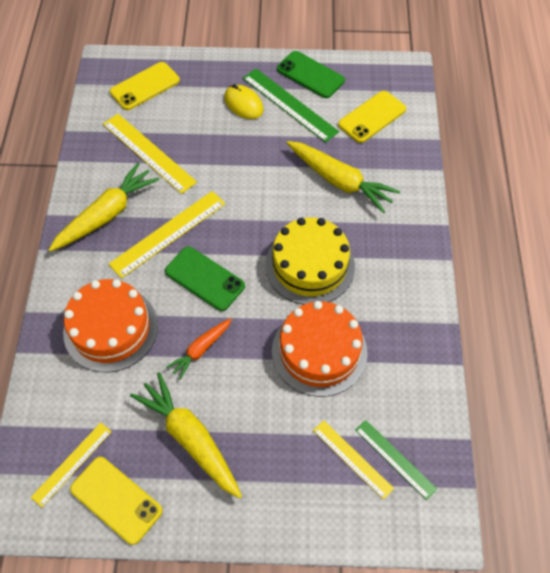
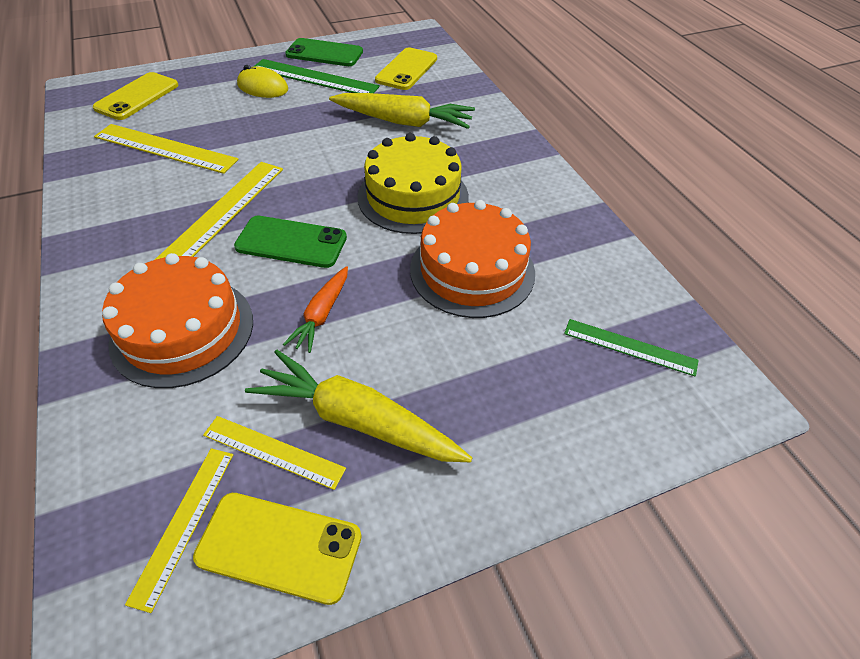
camera: 25 degrees left, 10 degrees down
yellow carrot [49,162,160,252] -> none
yellow ruler [313,420,394,500] -> yellow ruler moved to [203,416,346,490]

